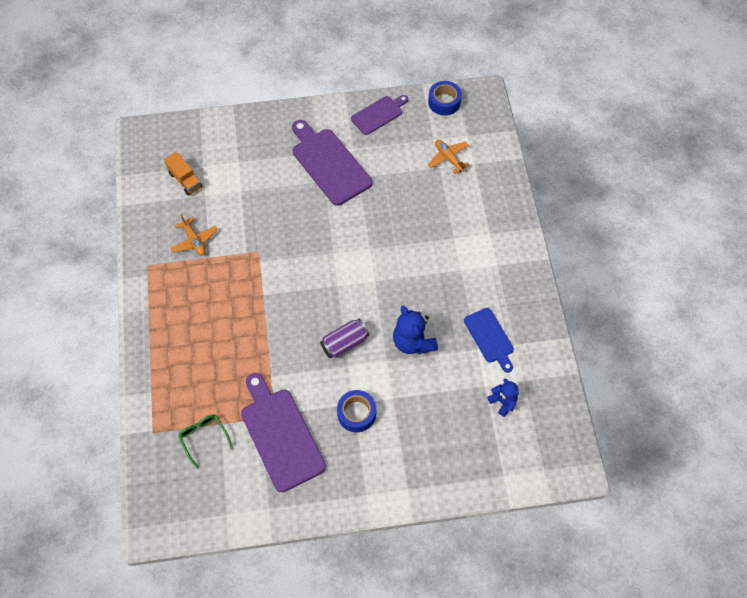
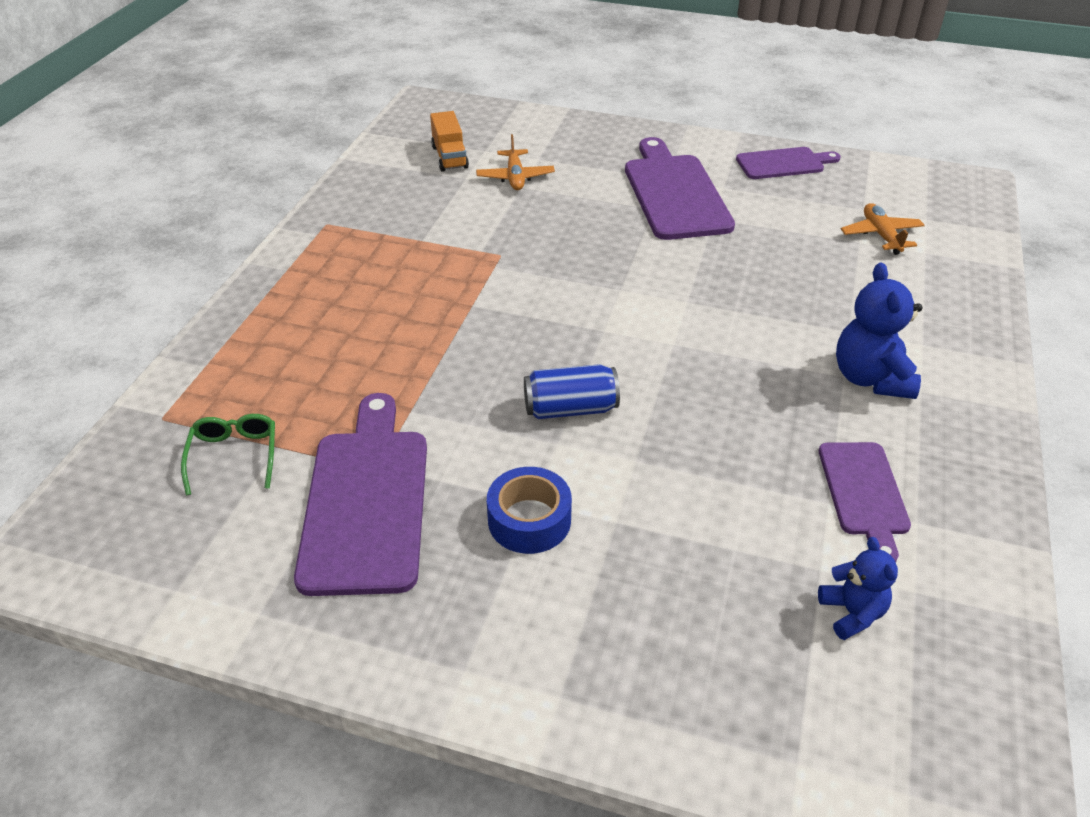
camera: 25 degrees right, 20 degrees down
orange plane [171,214,218,256] -> orange plane moved to [476,134,555,190]
purple can [320,319,369,358] -> blue can [524,364,620,419]
blue teddy bear [393,306,438,354] -> blue teddy bear moved to [836,263,923,399]
blue tape [428,81,462,116] -> none
blue cutting board [464,308,514,373] -> purple cutting board [819,442,911,562]

